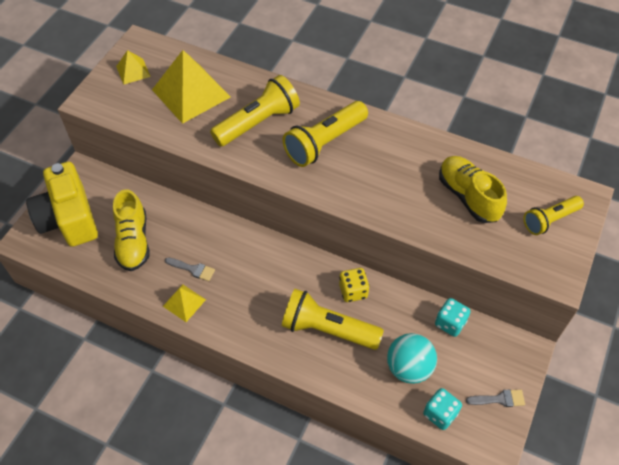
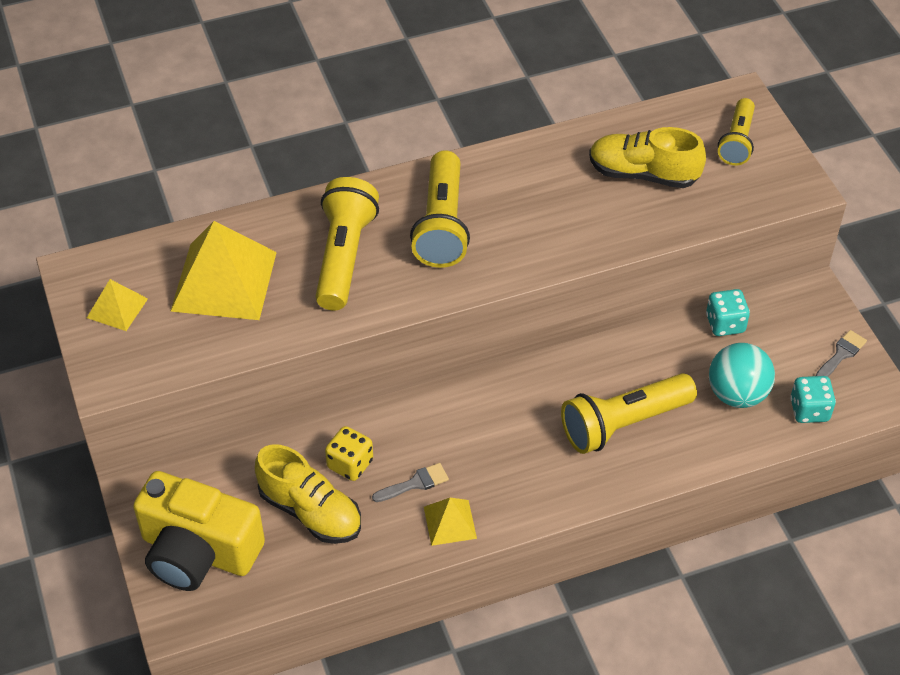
camera: 45 degrees left, 5 degrees down
yellow dice [339,268,369,302] -> yellow dice moved to [325,426,373,481]

